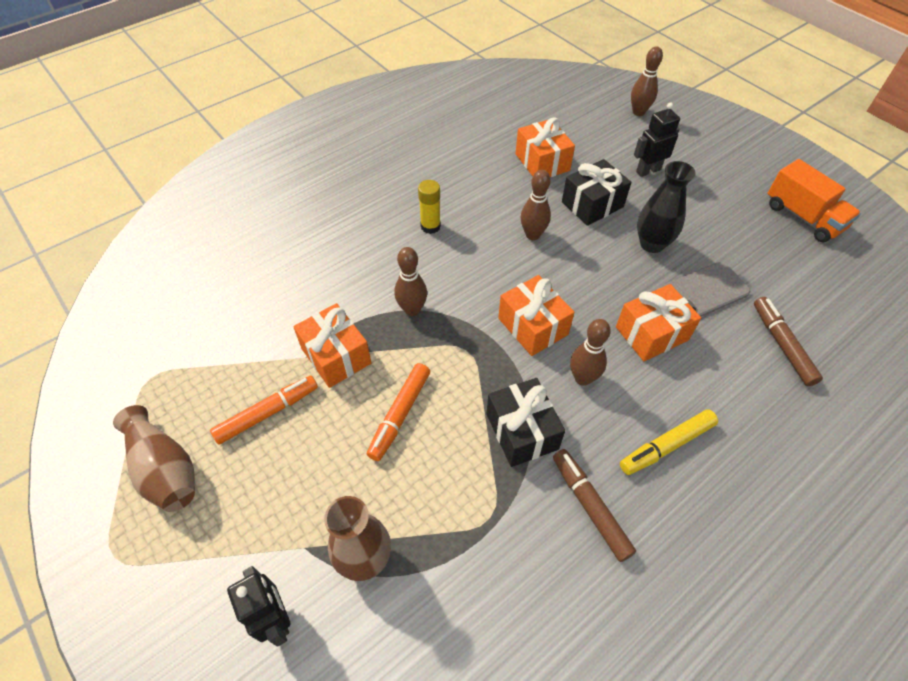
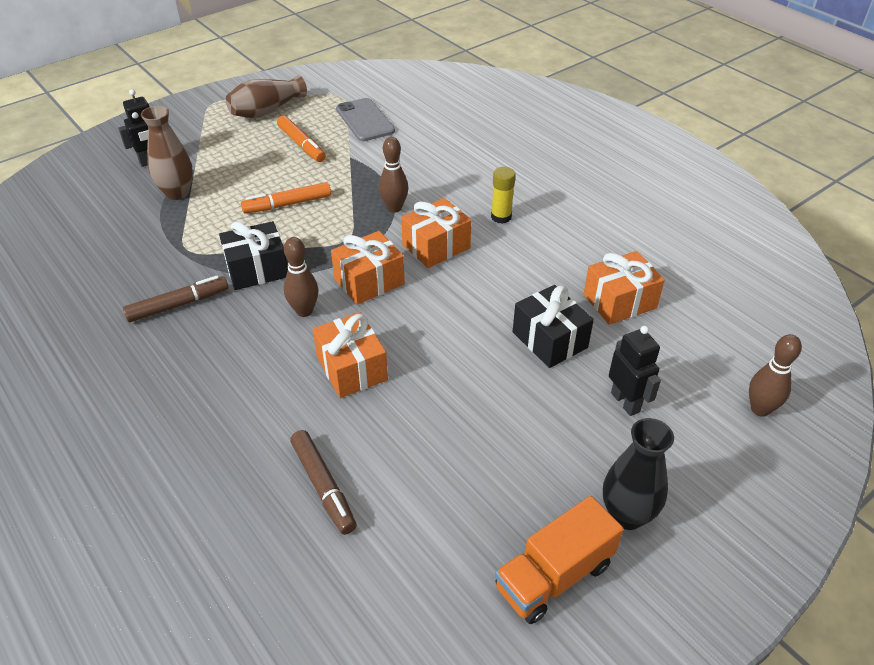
camera: 90 degrees right, 10 degrees down
orange gift [293,303,371,388] -> orange gift moved to [401,198,471,268]
orange marker [367,363,430,461] -> orange marker turned 45 degrees counterclockwise [241,182,331,213]
brown bowling pin [521,170,551,240] -> none
yellow marker [620,409,718,475] -> none
black vase [637,161,695,253] -> black vase moved to [603,418,674,530]
grey phone [657,262,751,317] -> grey phone moved to [336,98,395,141]
brown marker [754,297,823,386] -> brown marker turned 75 degrees clockwise [290,430,357,535]

